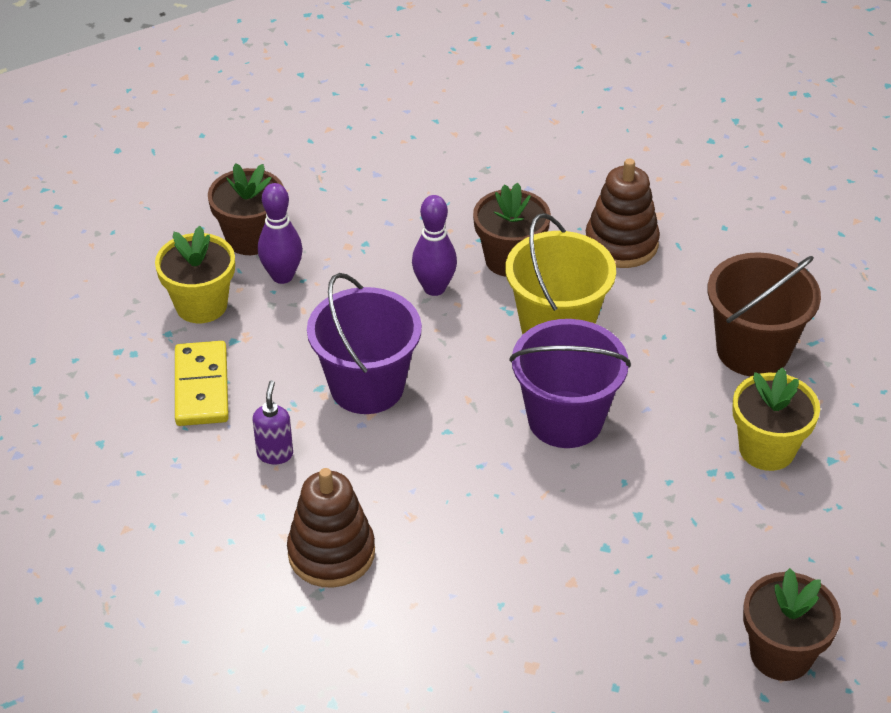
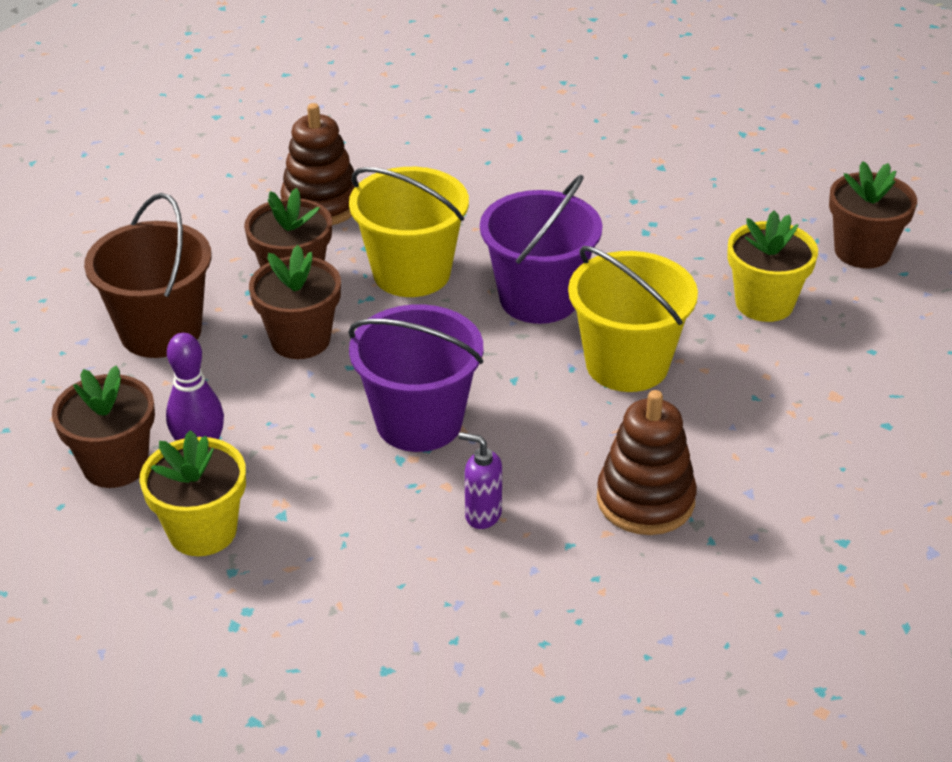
camera: 70 degrees left, 5 degrees down
yellow domino [175,341,229,426] -> none
purple bowling pin [412,195,457,296] -> brown flower pot [249,245,341,359]
brown bucket [707,252,821,377] -> brown bucket moved to [84,193,211,358]
yellow flower pot [732,367,820,471] -> yellow flower pot moved to [727,210,818,322]
none -> yellow bucket [568,246,698,392]

